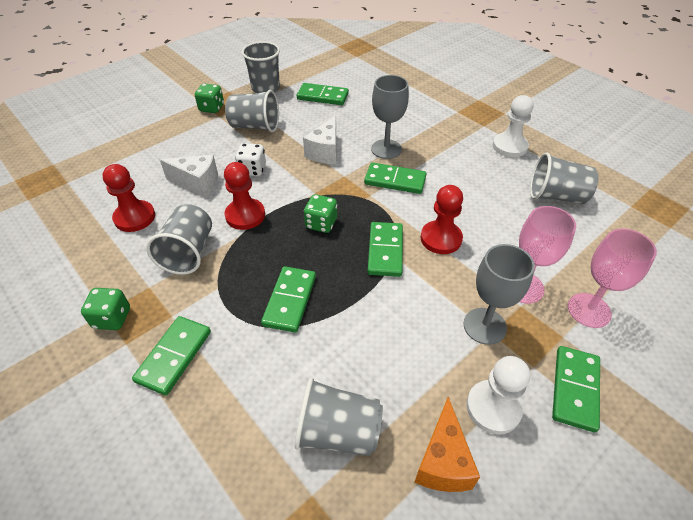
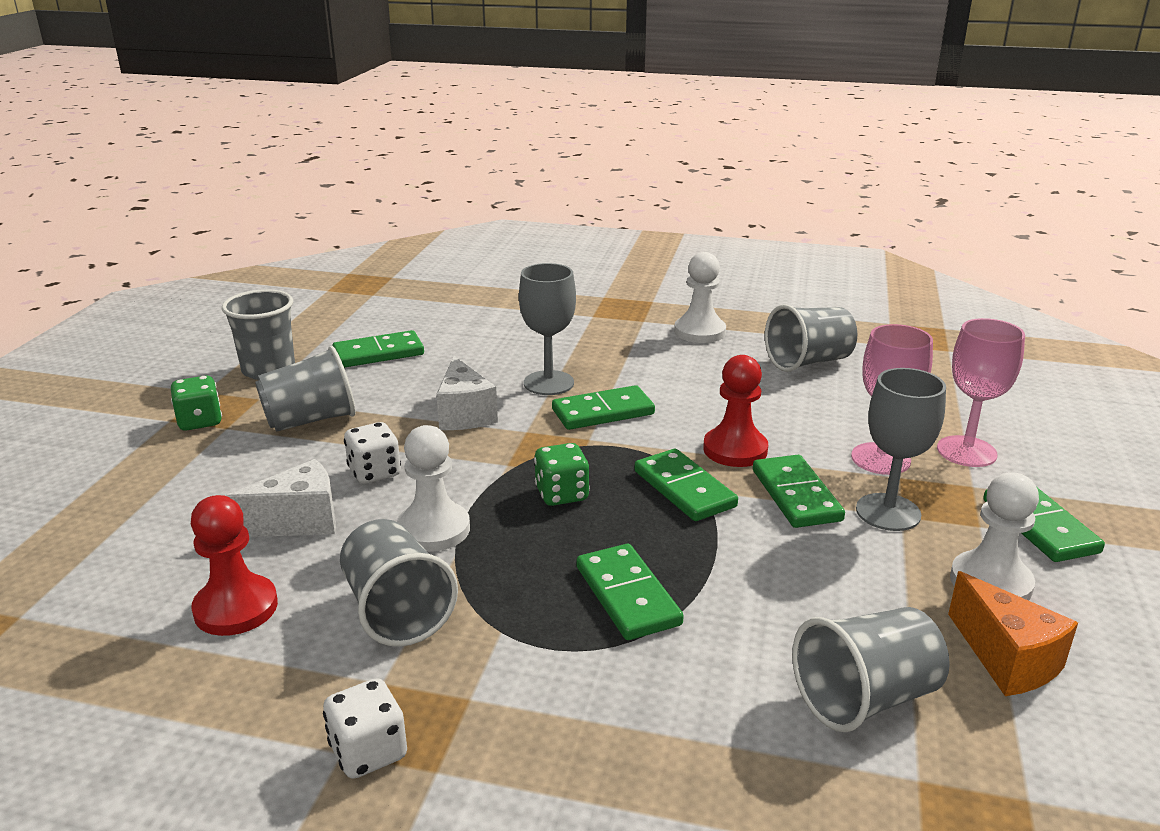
camera: 35 degrees left, 20 degrees down
green dice [81,288,130,330] -> white dice [323,678,407,779]
green domino [132,316,211,396] -> green domino moved to [753,455,845,528]
red pawn [224,162,265,230] -> white pawn [397,425,470,552]

